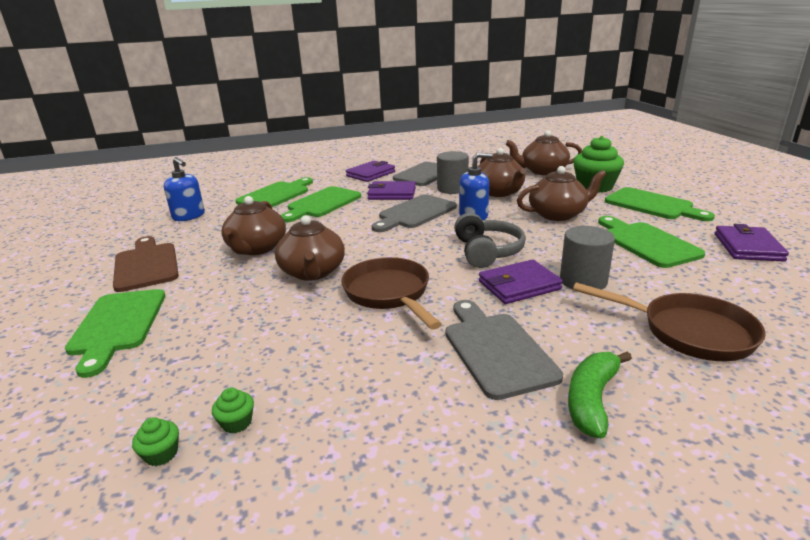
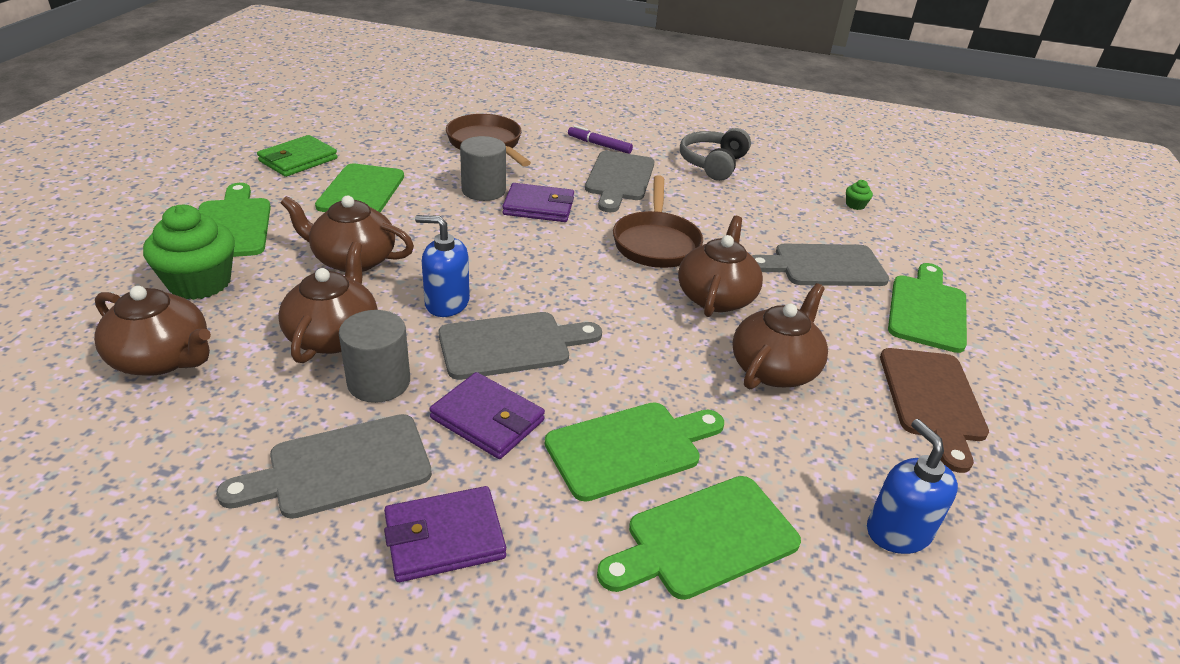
camera: 155 degrees left, 10 degrees up
green cupcake [212,388,254,434] -> none
grey headphones [454,213,526,268] -> grey headphones moved to [680,128,751,181]
green banana [568,352,632,438] -> purple marker [568,125,633,154]
purple wallet [715,224,789,261] -> green wallet [257,135,338,177]
none -> grey cutting board [752,244,889,286]

